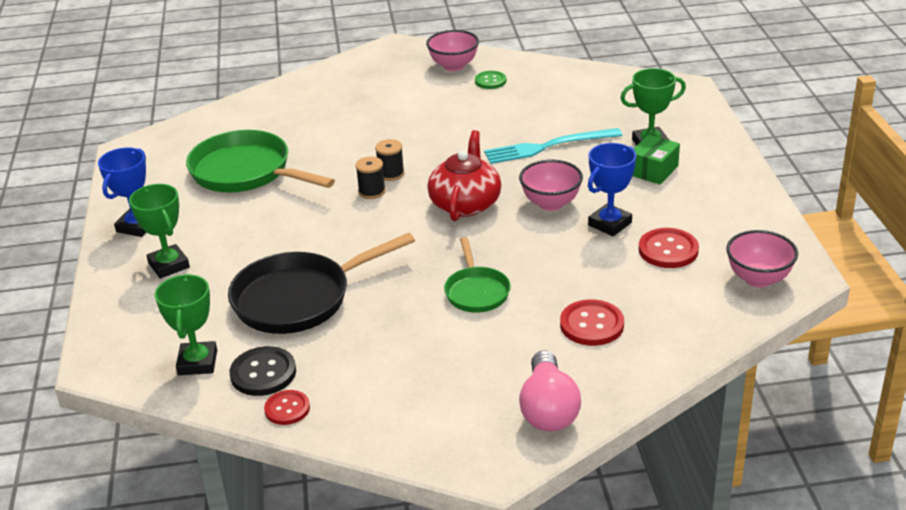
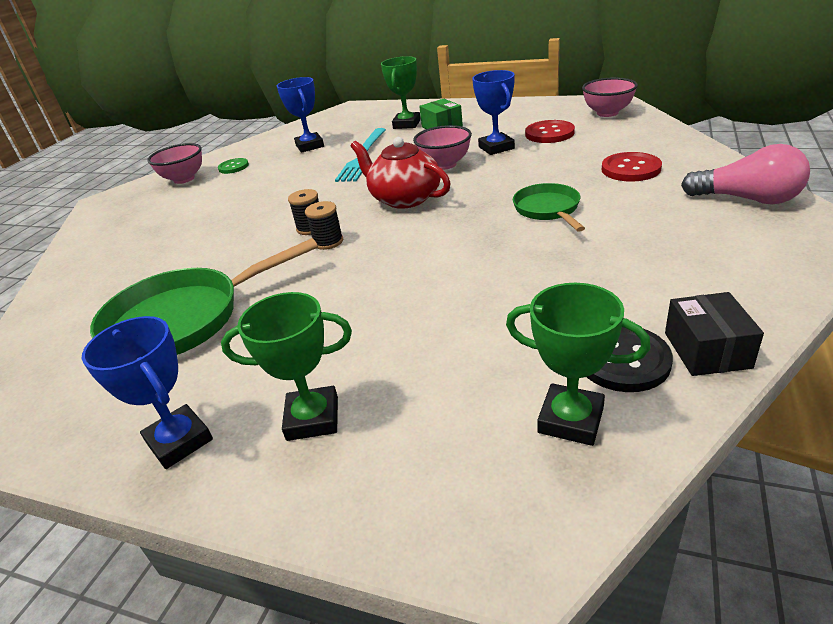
camera: 60 degrees left, 0 degrees up
black pan [228,233,415,334] -> none
red button [264,390,310,425] -> black box [665,292,764,376]
green pan [444,237,511,313] -> green pan turned 120 degrees counterclockwise [513,183,585,232]
none -> blue trophy [277,77,324,153]

